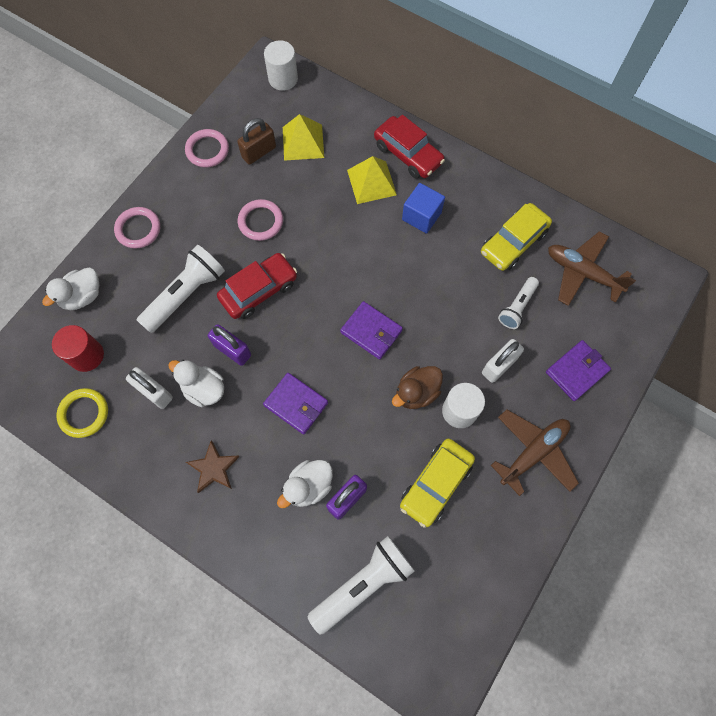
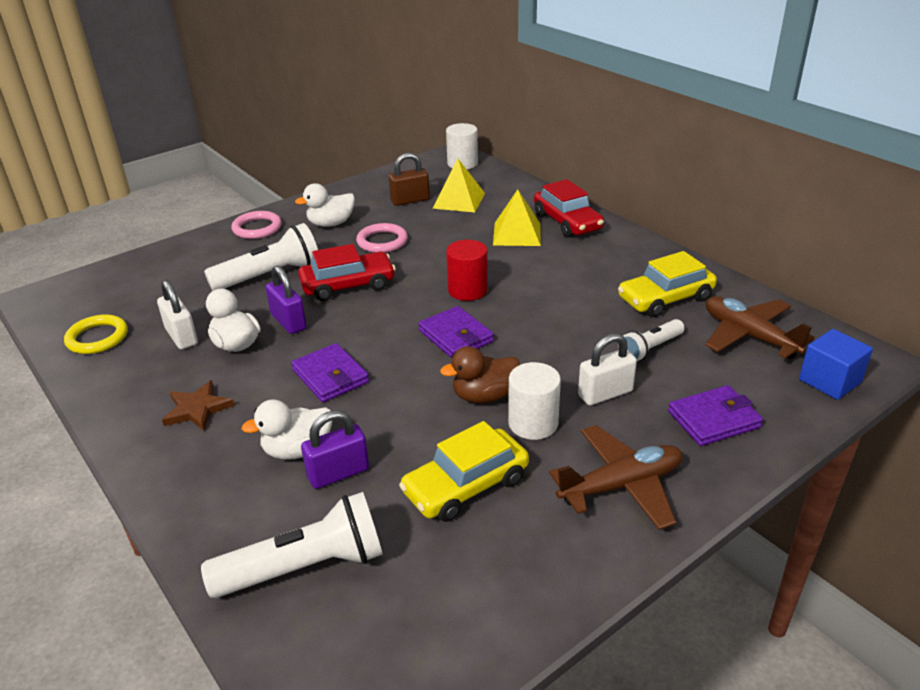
camera: 20 degrees right, 35 degrees down
white duck [42,268,99,310] -> white duck moved to [295,183,355,227]
red cylinder [52,325,104,372] -> red cylinder moved to [446,240,488,301]
pink ring [185,129,229,167] -> none
blue cube [402,183,445,234] -> blue cube moved to [799,329,873,400]

